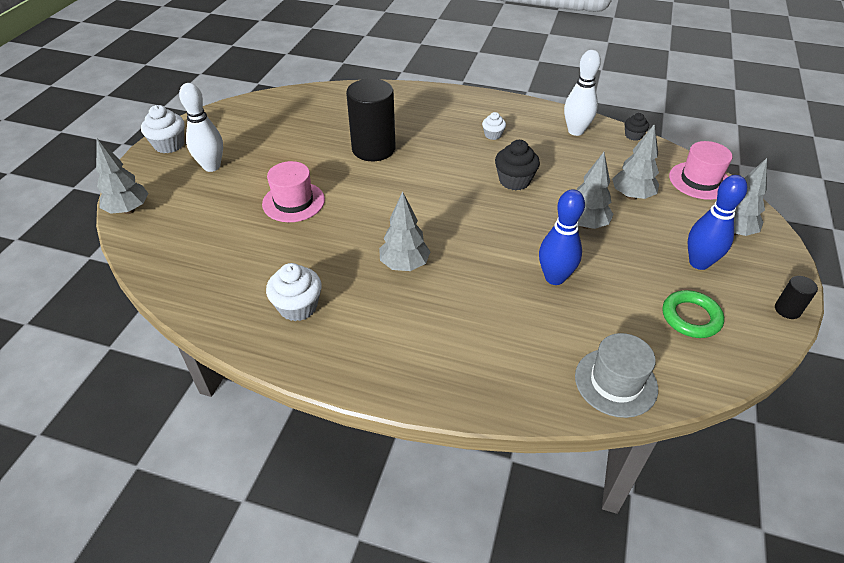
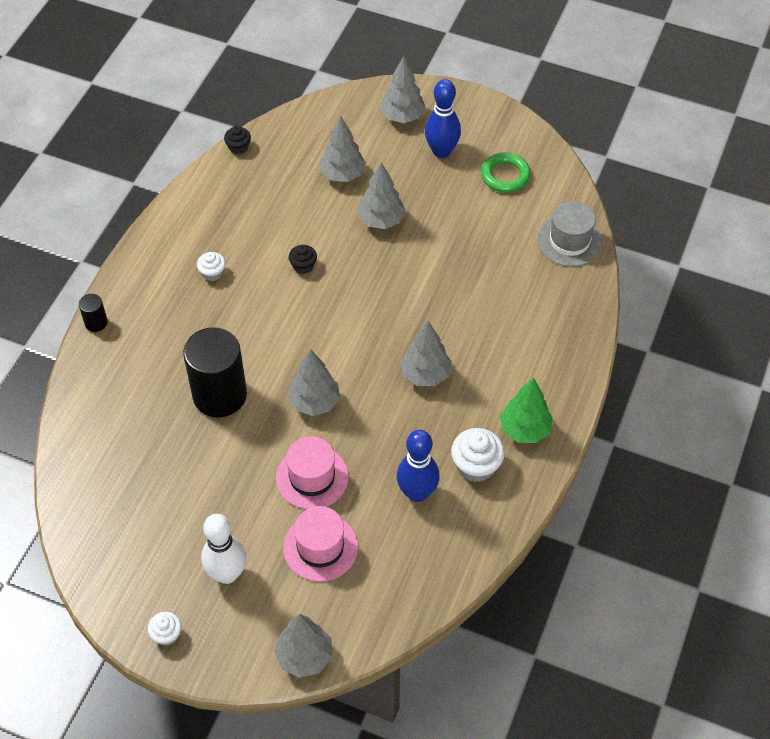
camera: 85 degrees left, 10 degrees up
white cupcake [141,105,184,153] -> white cupcake [148,612,182,646], size x0.59
black cupcake [495,140,540,190] -> black cupcake [289,245,317,274], size x0.59
blue bowling pin [539,189,585,285] -> blue bowling pin moved to [397,430,440,502]
white bowling pin [564,50,601,136] -> none
pink hat [669,141,733,200] -> pink hat moved to [283,506,358,582]
black cylinder [775,276,818,319] -> black cylinder moved to [79,294,108,332]
none -> grey tree [288,349,340,416]
none -> green tree [500,377,553,443]

